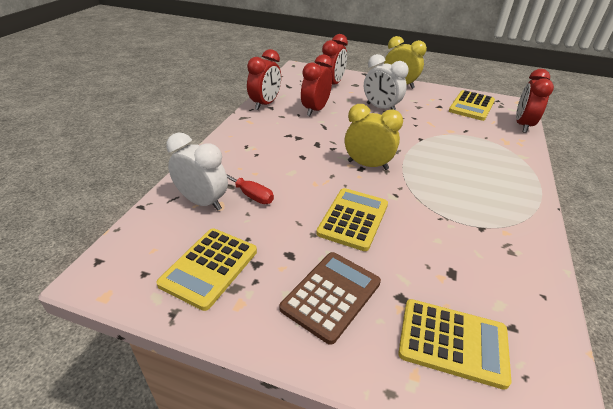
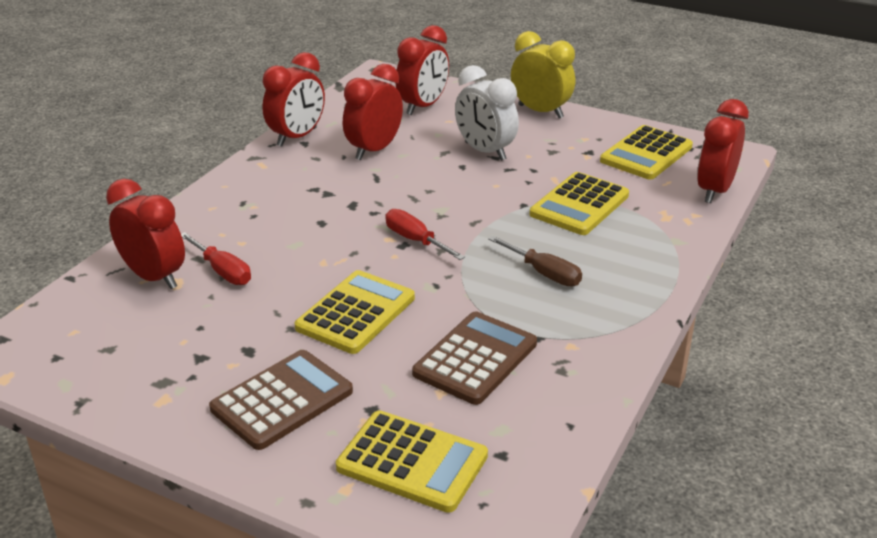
camera: 10 degrees right, 5 degrees down
yellow calculator [156,228,257,311] -> yellow calculator moved to [530,172,629,235]
white clock [166,132,228,211] -> red clock [106,179,185,289]
yellow clock [345,104,403,170] -> red screwdriver [385,209,465,260]
none -> brown calculator [412,311,537,405]
none -> brown screwdriver [488,236,582,287]

